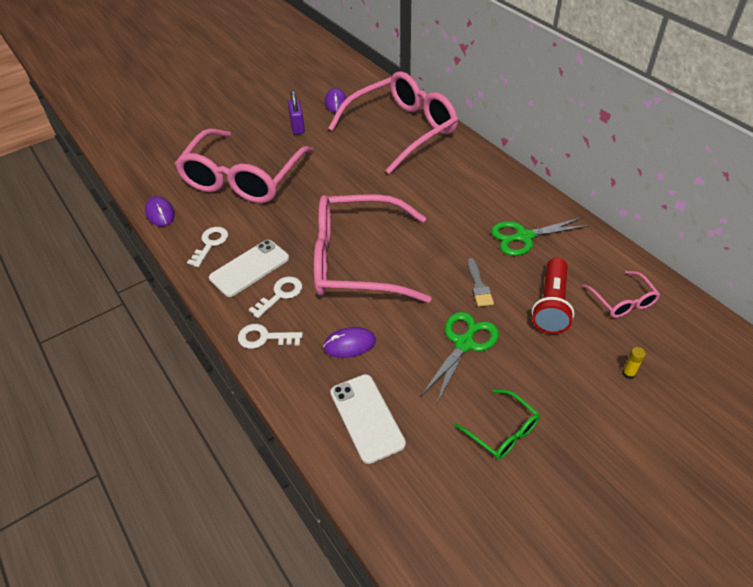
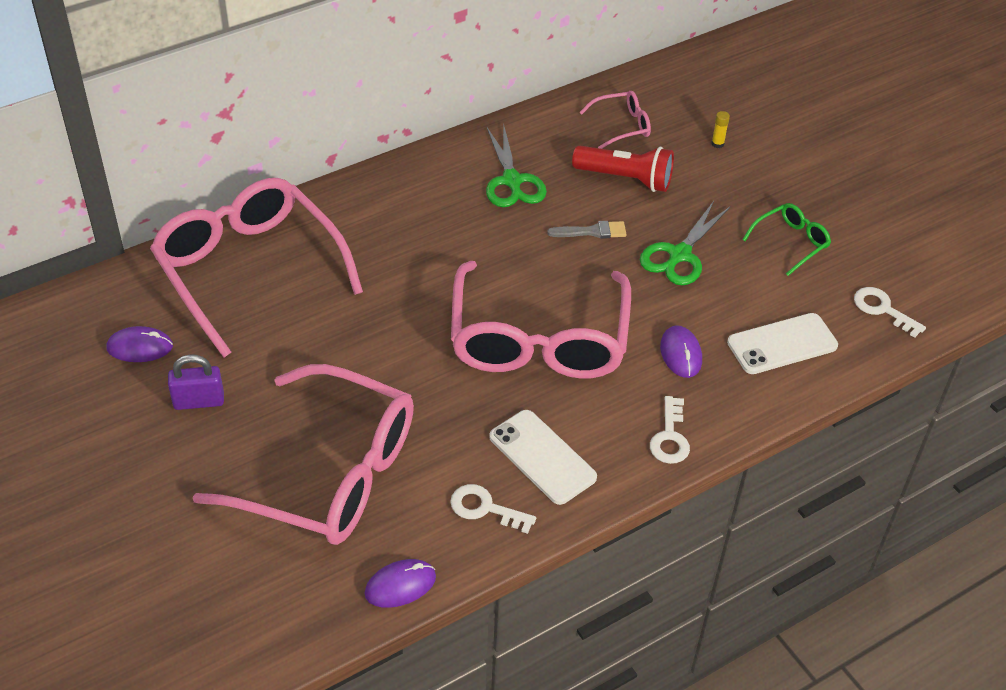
camera: 90 degrees left, 0 degrees up
white key [249,276,302,318] -> white key moved to [854,287,926,338]
green scissors [421,312,499,403] -> green scissors turned 90 degrees counterclockwise [640,201,730,285]

